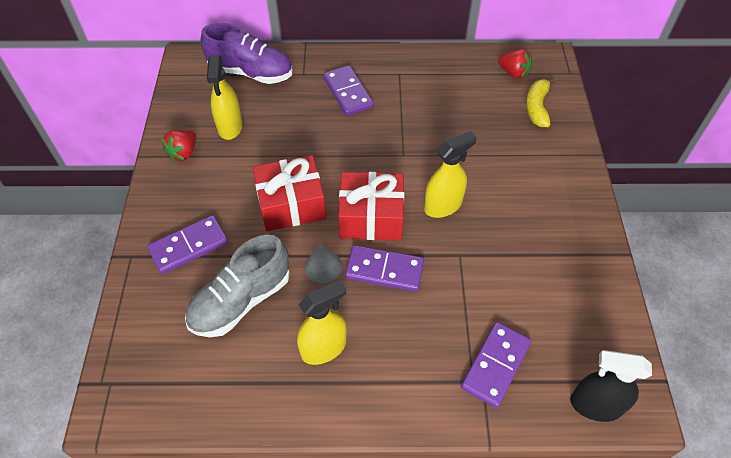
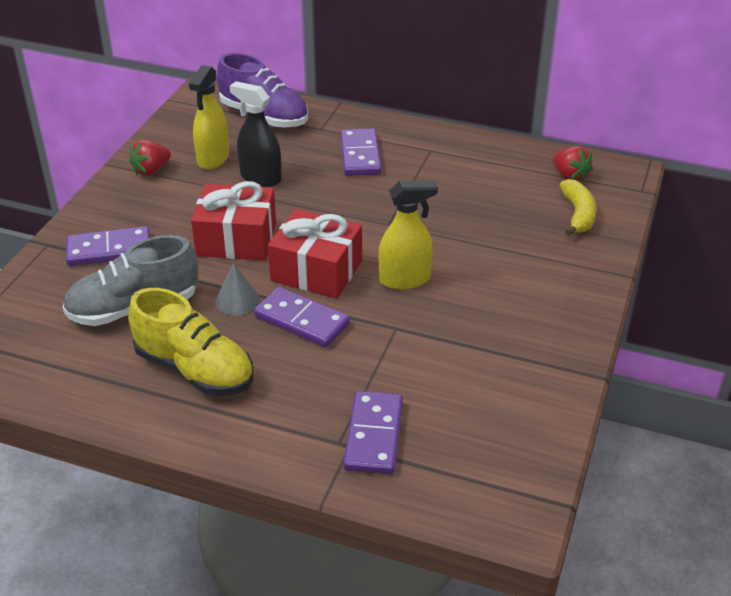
camera: 20 degrees right, 15 degrees down
yellow spray bottle [297,280,347,365] -> yellow shoe [128,288,253,396]
purple domino [461,322,531,408] -> purple domino turned 45 degrees counterclockwise [343,391,403,475]
yellow banana [526,77,556,127] -> yellow banana turned 150 degrees clockwise [559,179,597,236]
black spray bottle [570,350,652,422] -> black spray bottle moved to [230,81,282,187]

